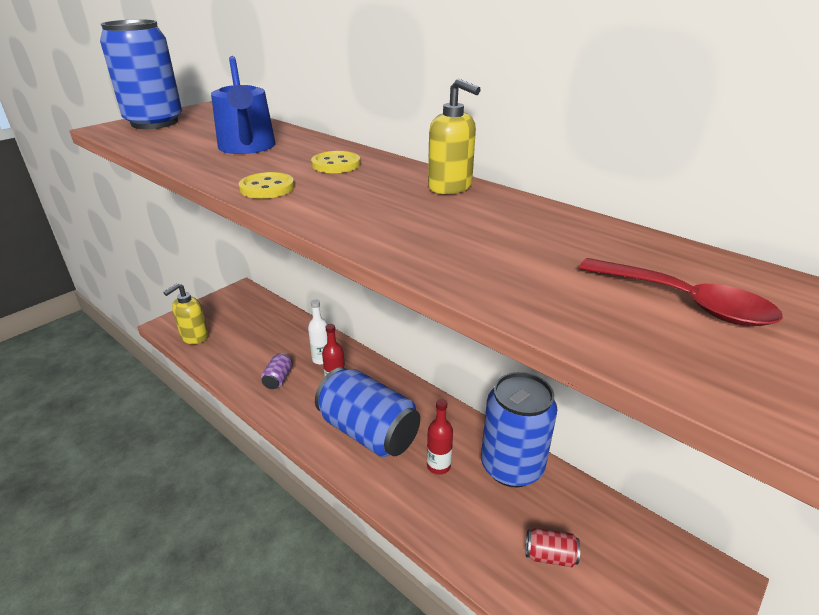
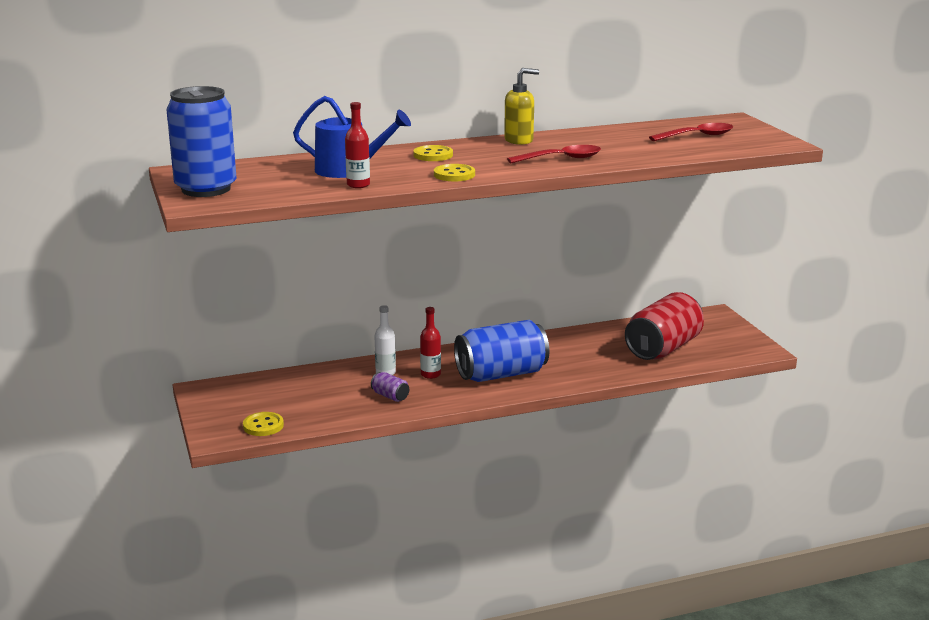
camera: 60 degrees left, 10 degrees down
yellow soap dispenser [163,283,209,344] -> yellow button [243,412,284,436]
red bottle [427,399,453,475] -> red bottle moved to [345,102,370,188]
blue can [481,372,557,487] -> none
red can [526,528,580,567] -> red can [625,292,704,360], size x2.43
none -> red spoon [507,145,601,163]

